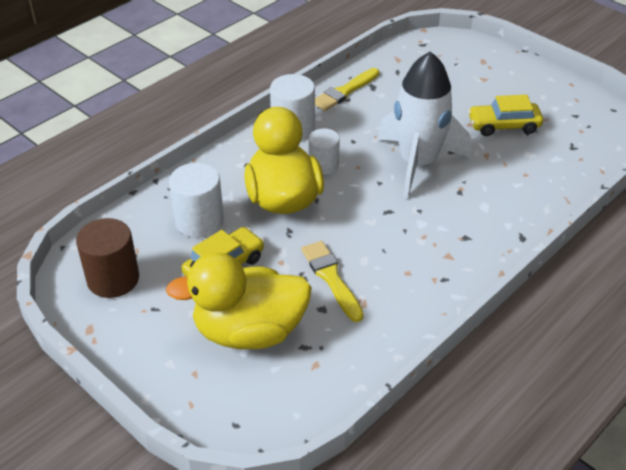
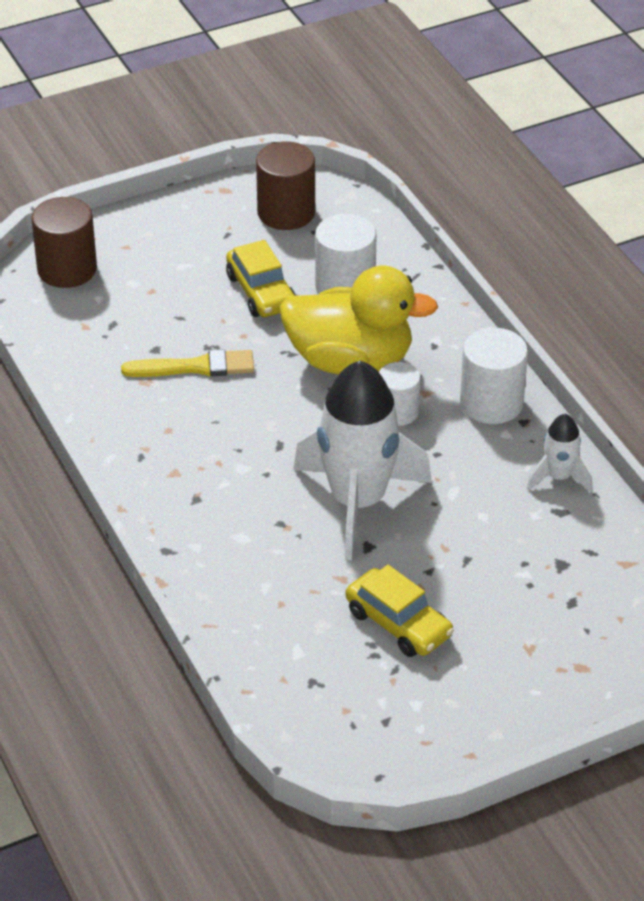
camera: 110 degrees right, 0 degrees up
yellow duck [166,253,312,349] -> none
yellow brush [315,68,379,111] -> white rocket [527,414,592,492]
yellow car [468,94,543,136] -> yellow car turned 120 degrees clockwise [346,565,454,657]
none -> brown cylinder [31,197,97,288]

